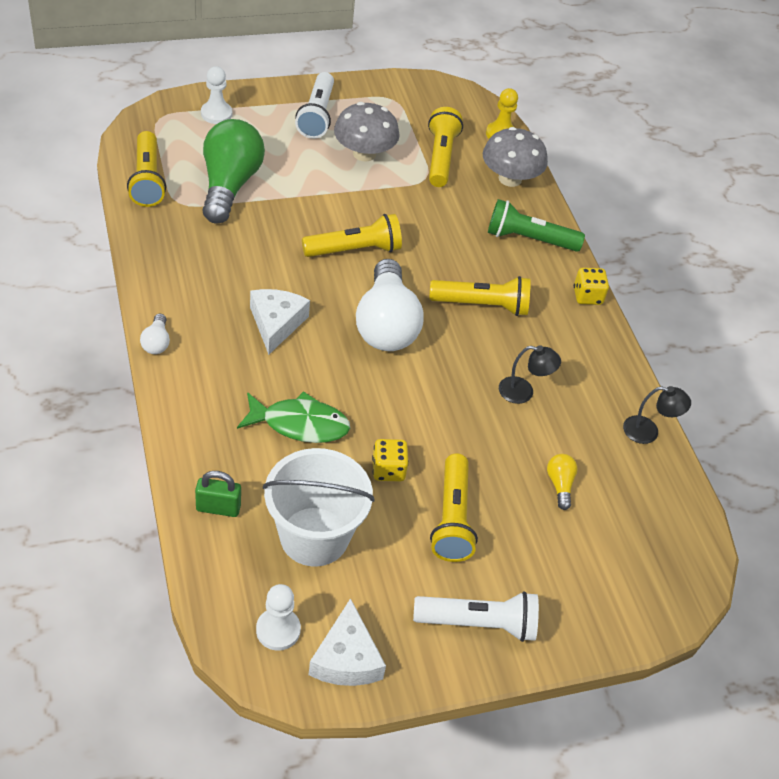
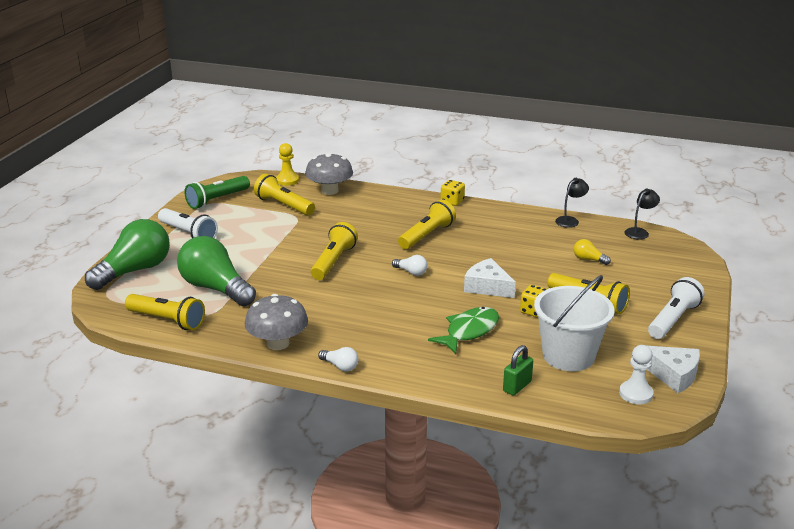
camera: 50 degrees left, 20 degrees down
white pawn [201,66,232,124] -> green light bulb [85,219,170,290]
white cheese [250,289,310,355] -> white cheese moved to [464,258,516,298]
grey mushroom [334,102,400,162] -> grey mushroom moved to [245,294,308,350]
white light bulb [356,259,423,351] -> white light bulb [392,255,428,276], size x0.42
green flashlight [488,199,585,252] -> green flashlight moved to [184,176,250,209]
black lamp [499,345,561,404] -> black lamp moved to [625,188,660,240]

